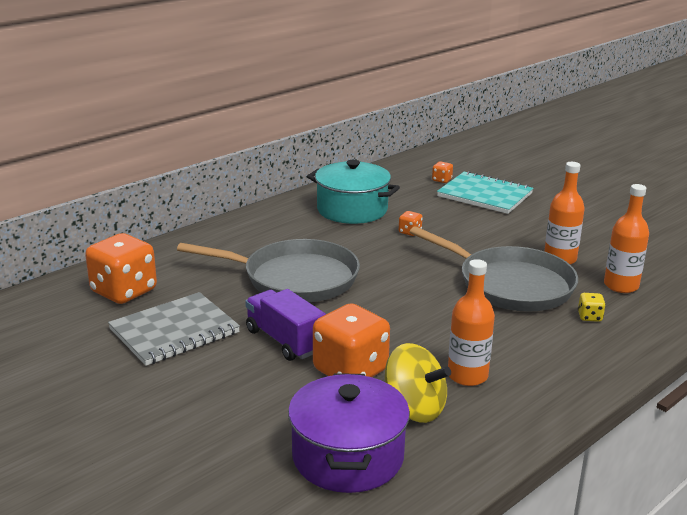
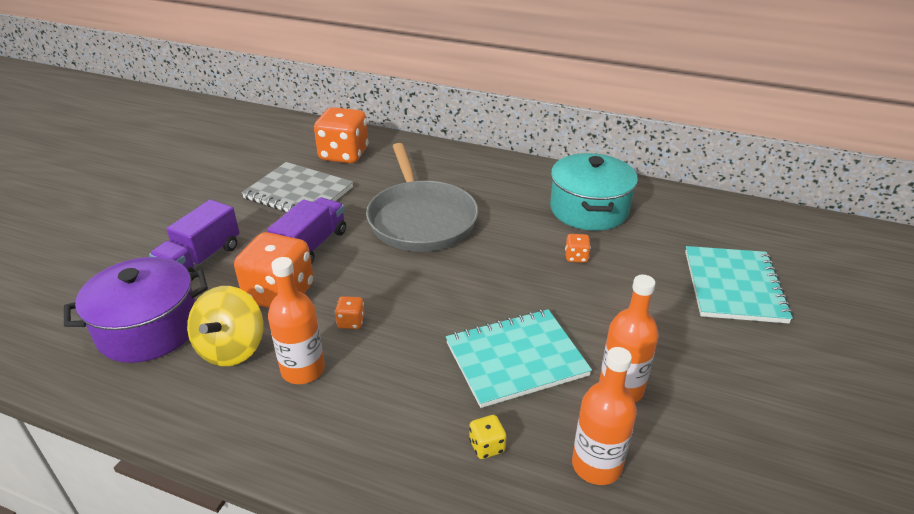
camera: 65 degrees right, 10 degrees up
grey pan [409,226,578,312] -> turquoise notebook [446,309,592,408]
orange dice [432,162,453,183] -> orange dice moved to [335,296,365,329]
none -> purple truck [149,200,239,281]

